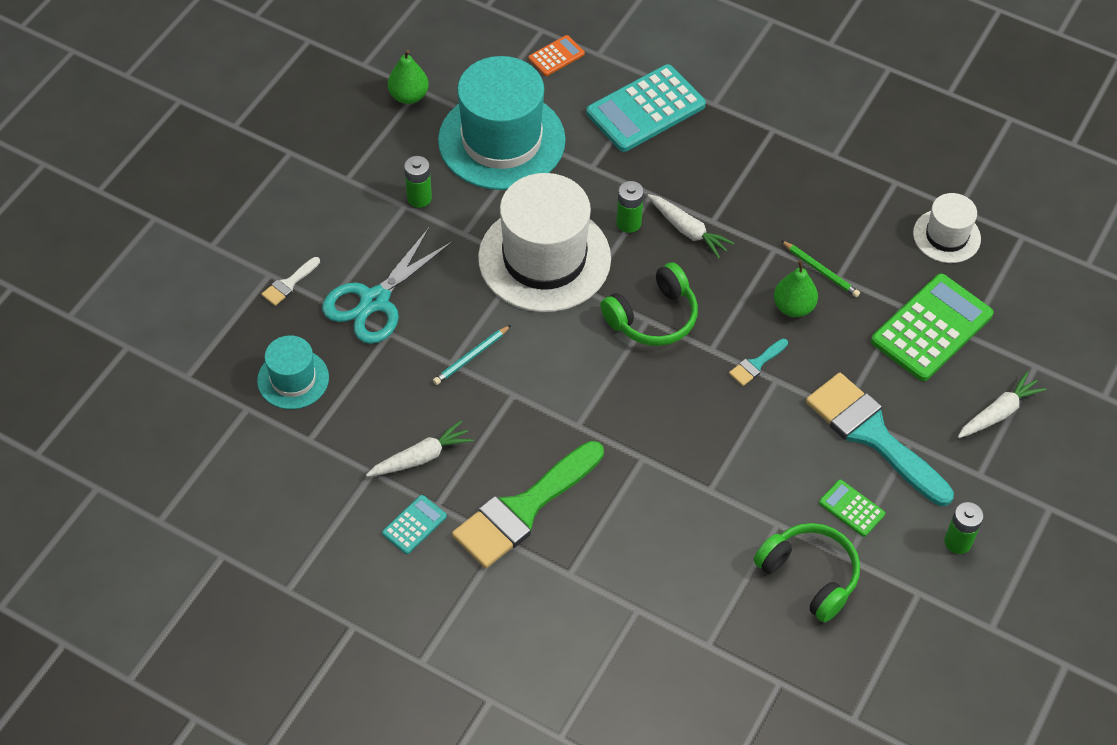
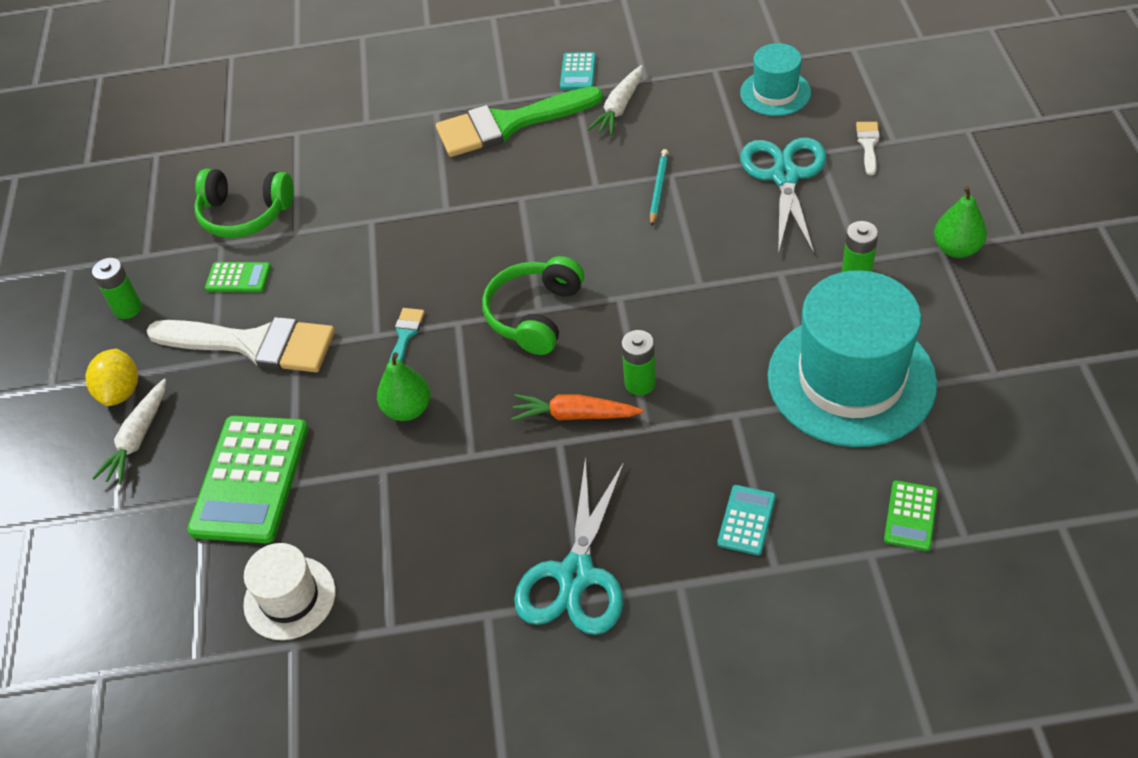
camera: 150 degrees right, 5 degrees down
green pear [388,50,429,104] -> green pear moved to [934,186,987,258]
green brush [452,441,604,569] -> green brush turned 120 degrees counterclockwise [436,86,603,157]
white hat [478,173,611,312] -> none
orange calculator [529,35,585,76] -> green calculator [884,480,938,551]
turquoise calculator [586,64,706,152] -> turquoise calculator [717,485,776,555], size x0.48
white carrot [648,194,735,259] -> orange carrot [511,394,643,421]
green pencil [781,240,860,297] -> none
turquoise brush [806,373,954,506] -> white brush [147,317,335,372]
none -> yellow lemon [85,349,138,406]
none -> turquoise scissors [514,456,625,635]

